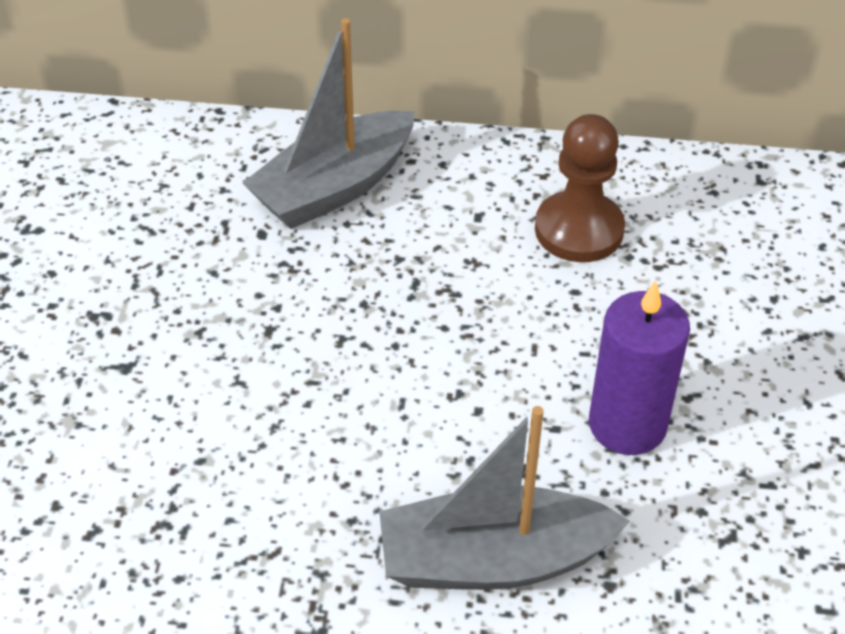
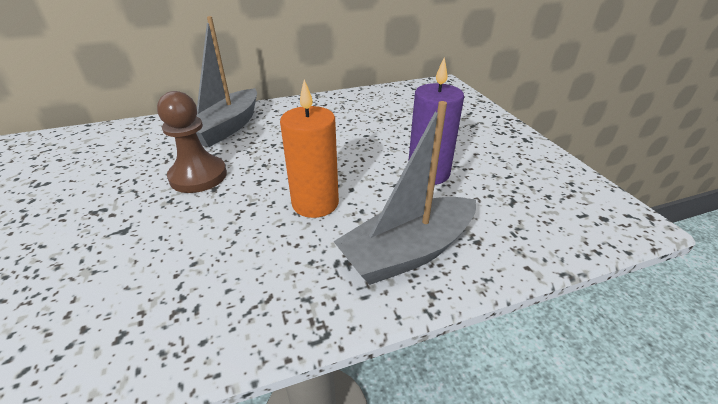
camera: 25 degrees left, 10 degrees down
brown pawn [535,114,625,262] -> brown pawn moved to [157,91,227,193]
none -> orange candle [280,79,339,218]

